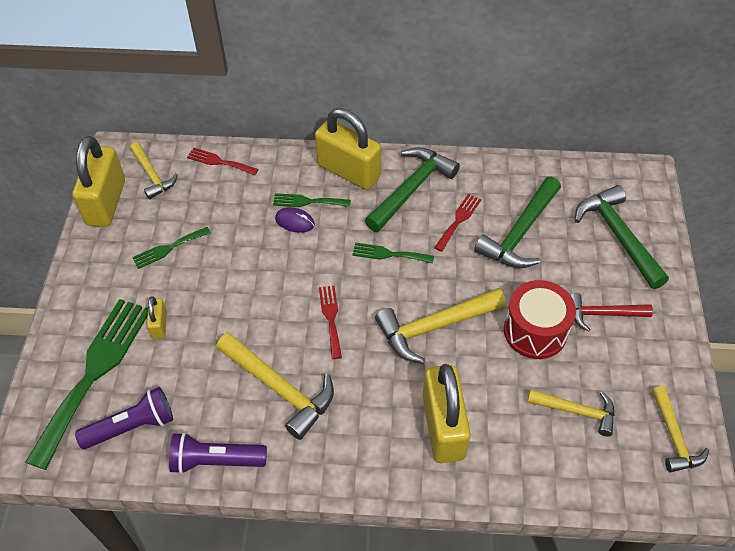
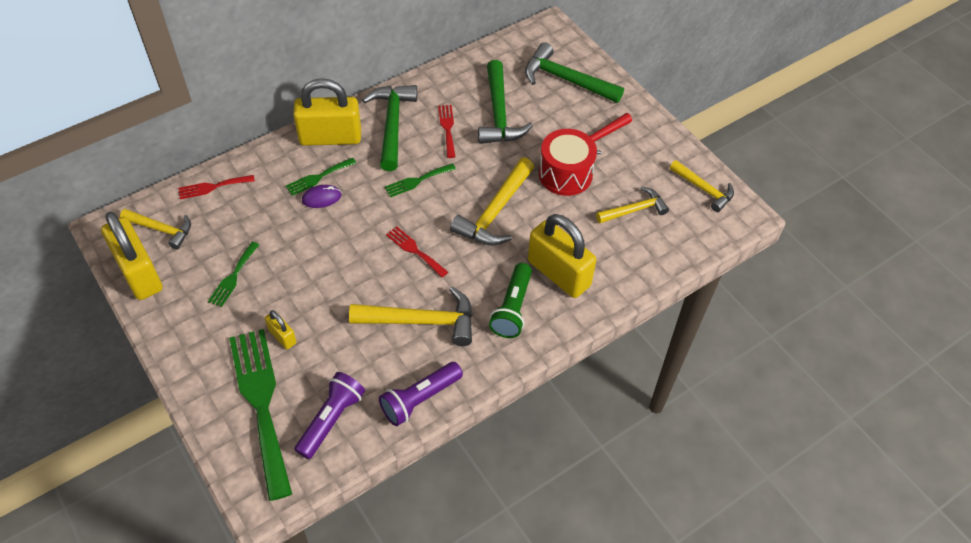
camera: 40 degrees left, 0 degrees up
none -> green flashlight [489,263,532,338]

